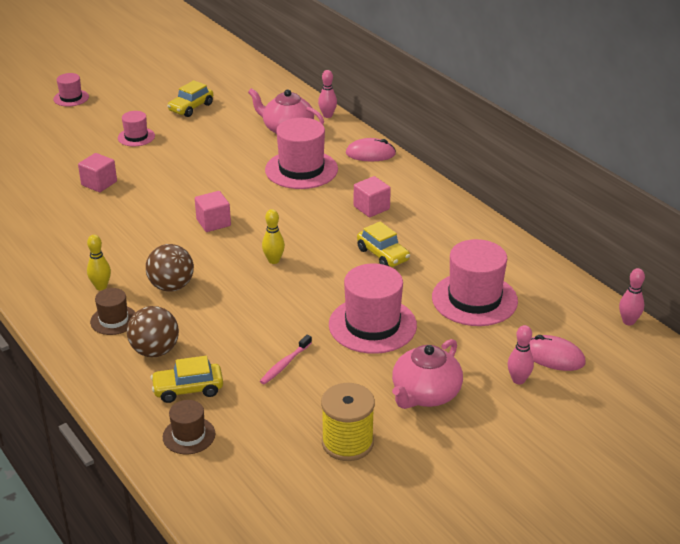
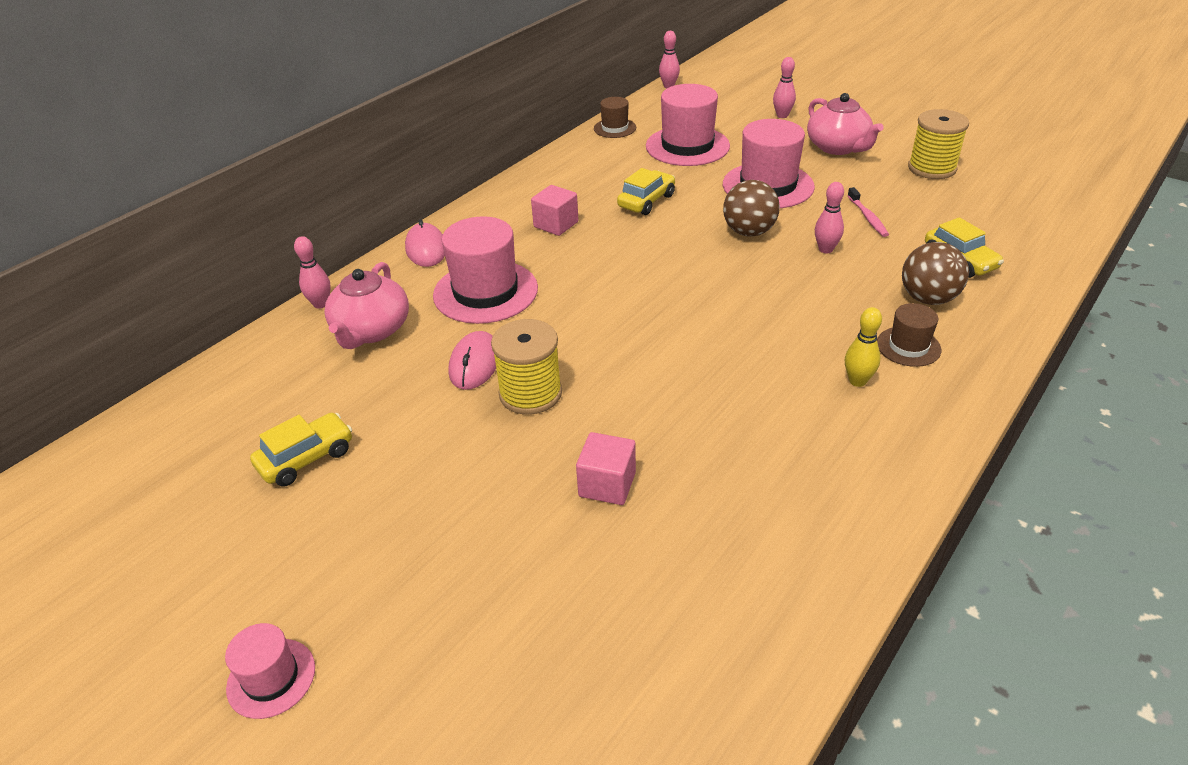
camera: 105 degrees left, 5 degrees up
pink hat [118,111,155,146] -> none
brown ball [146,244,194,292] -> brown ball moved to [723,180,780,237]
brown hat [163,400,215,454] -> brown hat moved to [594,97,636,138]
yellow car [167,80,213,117] -> yellow car turned 60 degrees counterclockwise [250,413,352,487]
pink cube [195,191,231,232] -> none
pink toothbrush [260,335,312,385] -> pink toothbrush turned 60 degrees clockwise [847,187,889,237]
yellow bowling pin [262,209,285,264] -> none
pink teapot [392,339,463,409] -> pink teapot turned 45 degrees clockwise [807,93,884,155]
pink mouse [529,335,586,371] -> pink mouse moved to [449,331,496,390]
none -> yellow spool [491,319,562,415]
none -> pink bowling pin [815,182,844,254]

